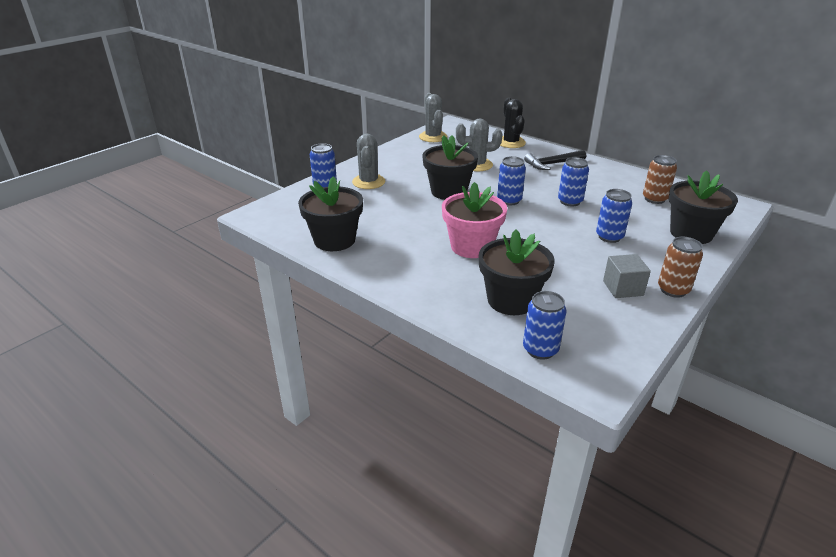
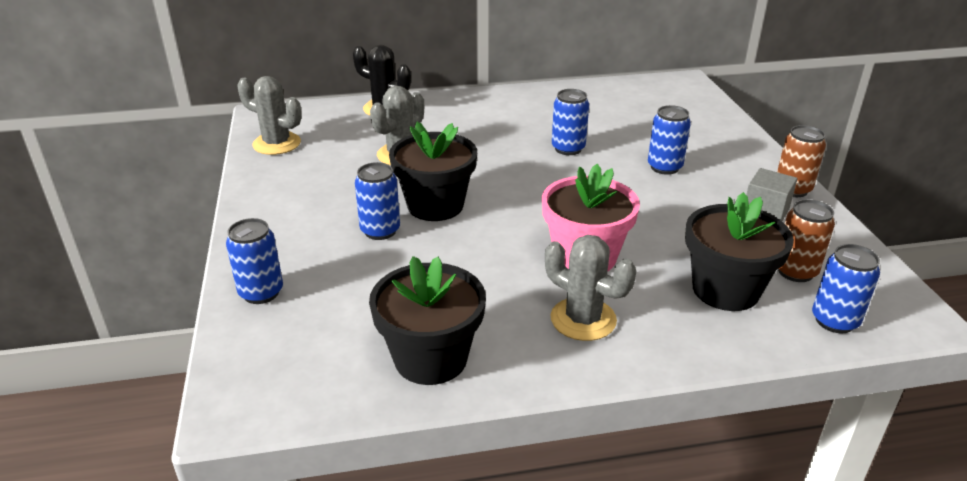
camera: 50 degrees left, 0 degrees up
grey cactus [352,134,385,189] -> grey cactus moved to [545,235,636,341]
blue can [497,156,526,206] -> blue can moved to [355,162,400,240]
black hammer [524,150,586,170] -> none
brown can [643,155,677,204] -> brown can moved to [778,199,835,282]
black flower pot [669,170,738,244] -> none

